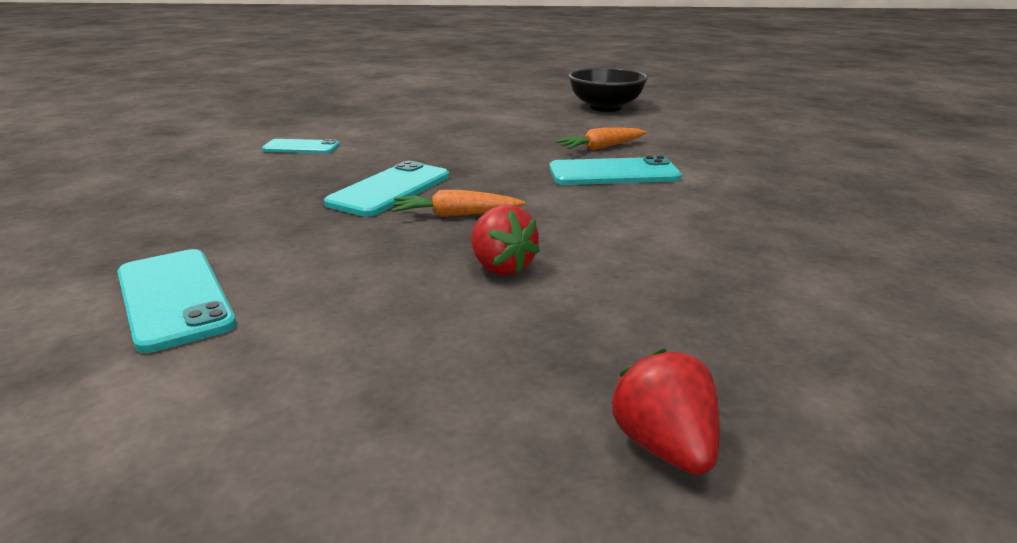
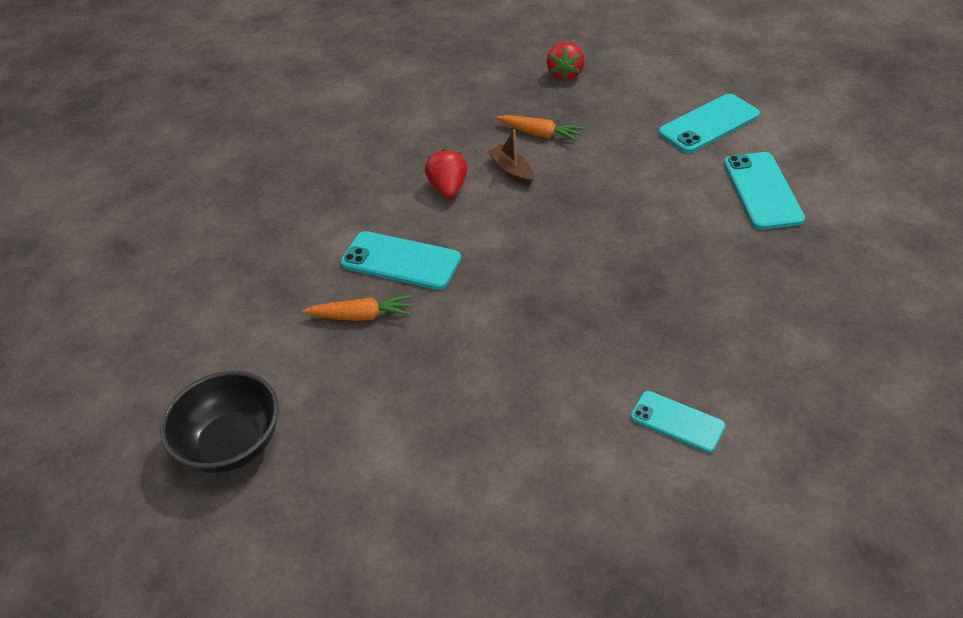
camera: 150 degrees left, 20 degrees up
turquoise phone [324,161,449,217] -> turquoise phone moved to [659,94,760,153]
orange carrot [391,190,525,217] -> orange carrot moved to [496,115,584,142]
red strawberry [471,205,540,276] -> red strawberry moved to [425,149,468,199]
none -> brown boat [488,129,534,185]

